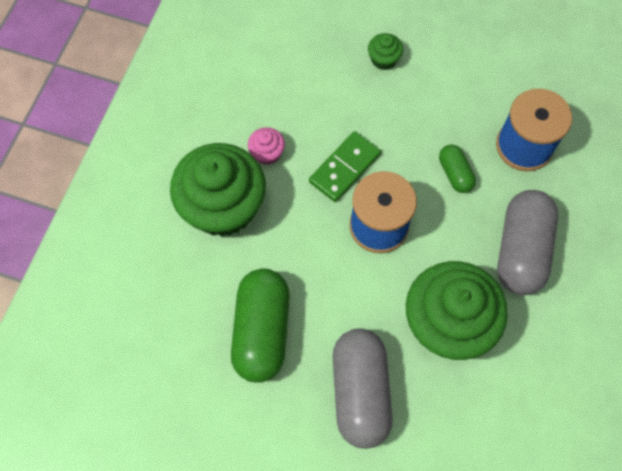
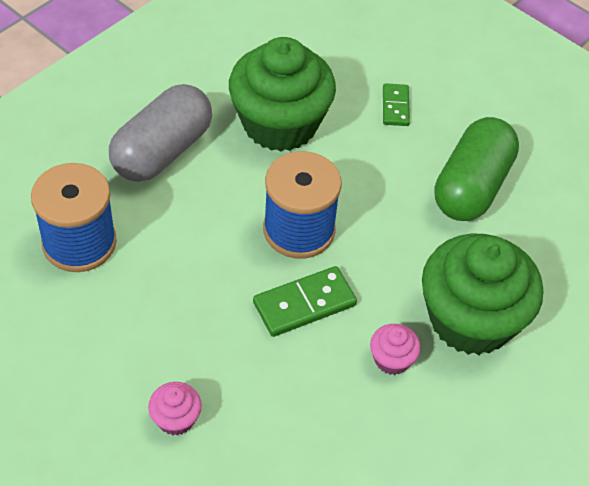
camera: 160 degrees left, 15 degrees down
grey capsule [333,329,393,449] -> green domino [383,83,410,126]
green cupcake [368,33,403,70] -> pink cupcake [148,382,202,436]
green capsule [439,144,476,193] -> none

